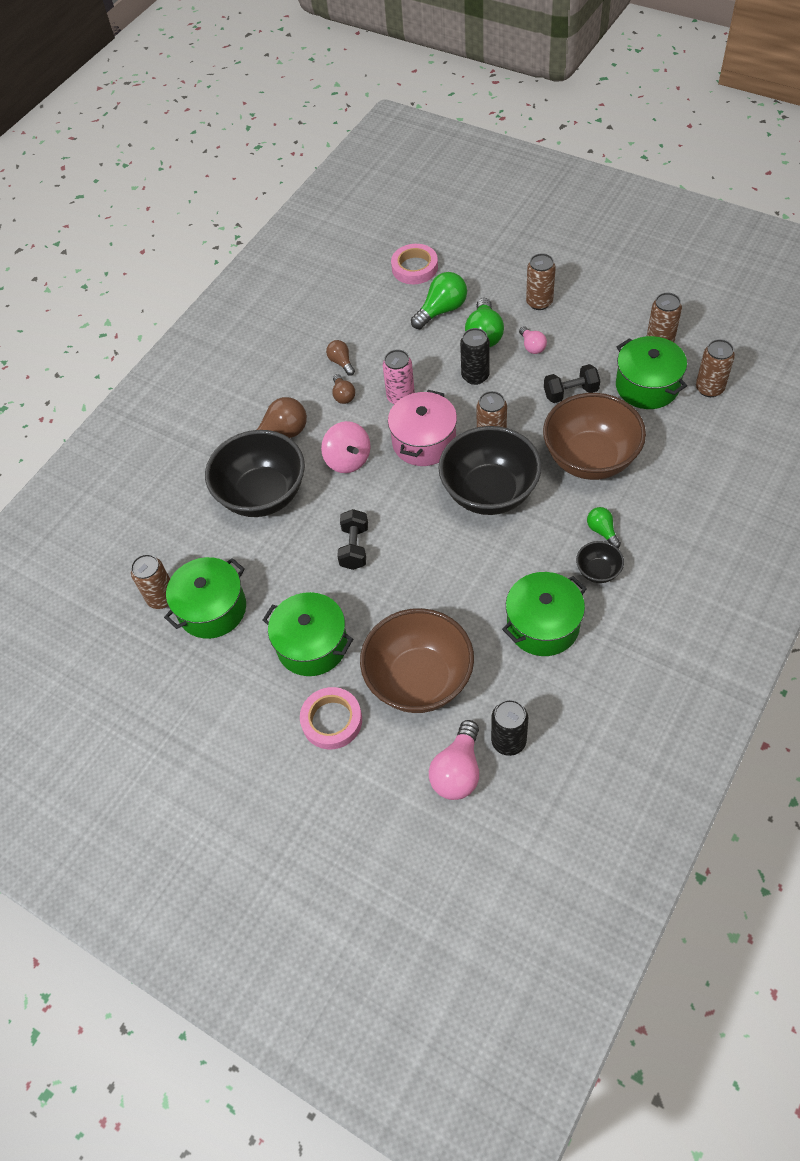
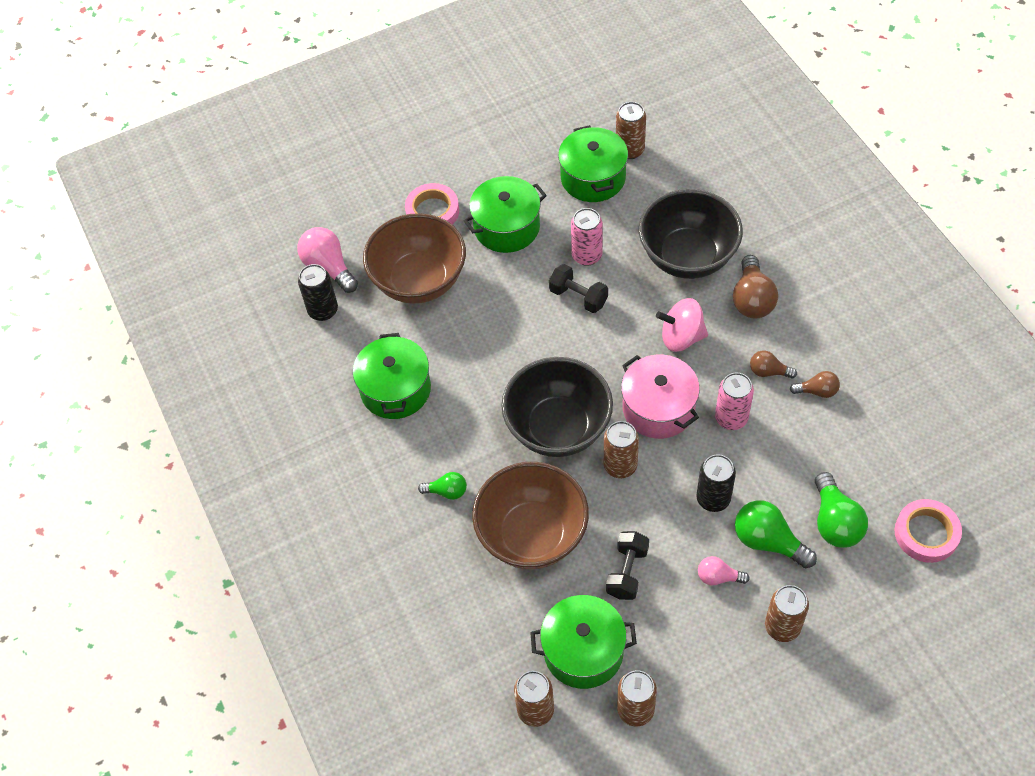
camera: 120 degrees right, 0 degrees up
black bowl [576,541,624,583] -> none
none -> pink can [571,208,603,266]

